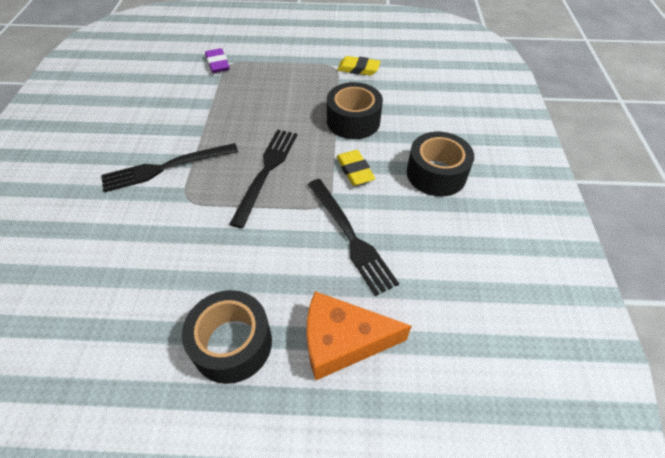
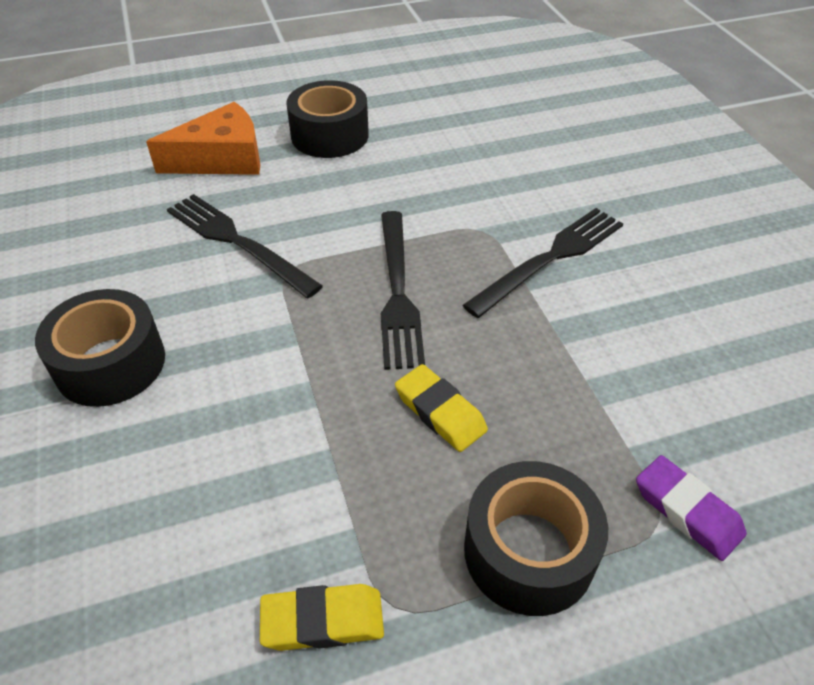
camera: 160 degrees right, 5 degrees down
black tape [327,82,383,139] -> black tape moved to [464,461,608,616]
yellow eraser [336,150,375,186] -> yellow eraser moved to [395,364,488,452]

